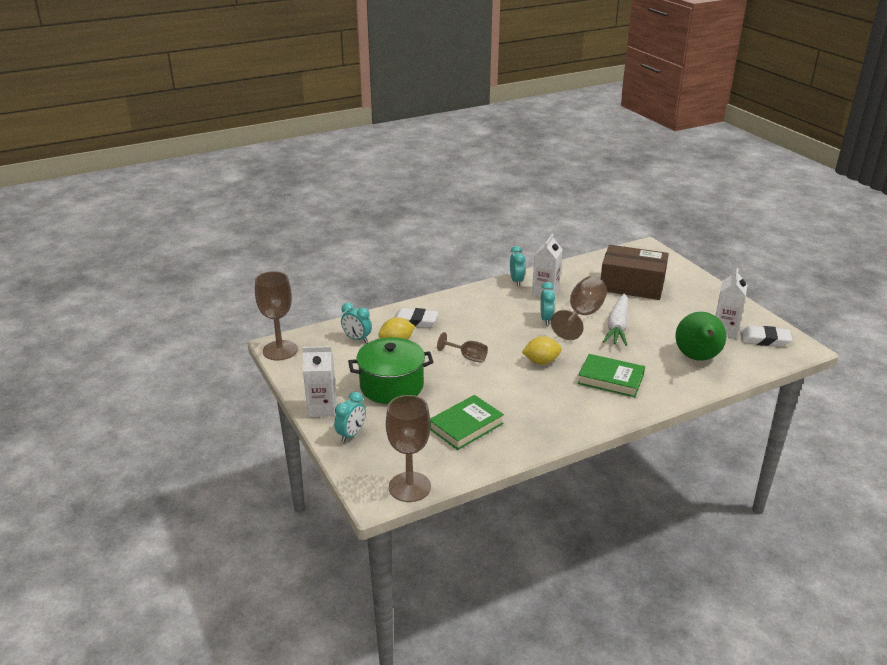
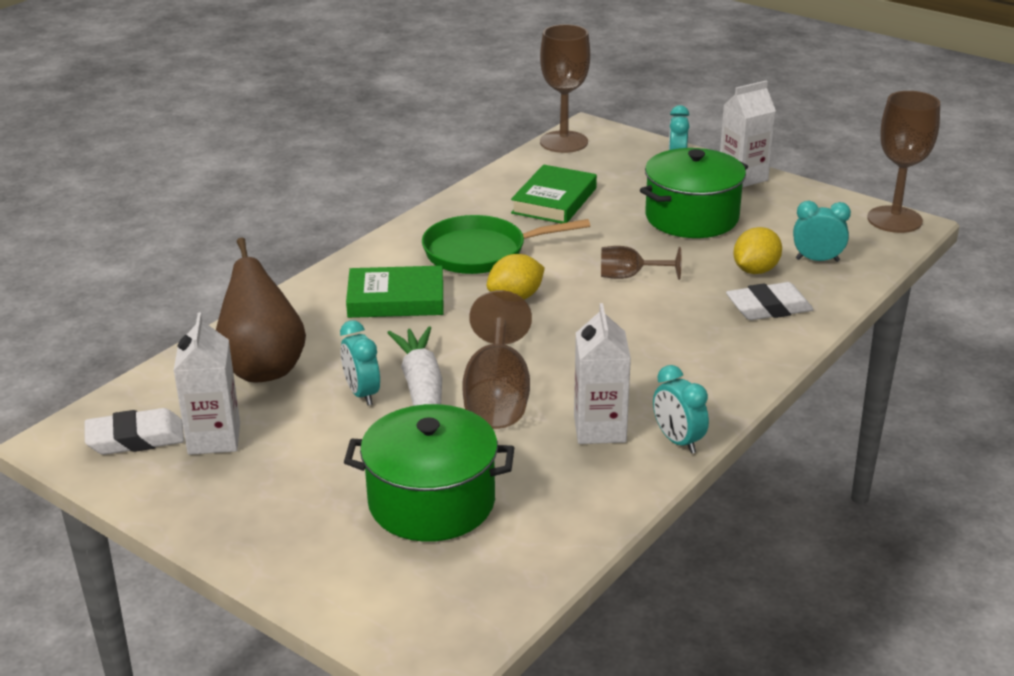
camera: 155 degrees right, 0 degrees up
turquoise clock [541,282,556,325] -> turquoise clock moved to [340,320,380,406]
brown box [601,245,669,300] -> green pot [344,404,514,542]
green pear [675,312,726,361] -> brown pear [216,238,306,382]
none -> green pan [422,215,590,274]

